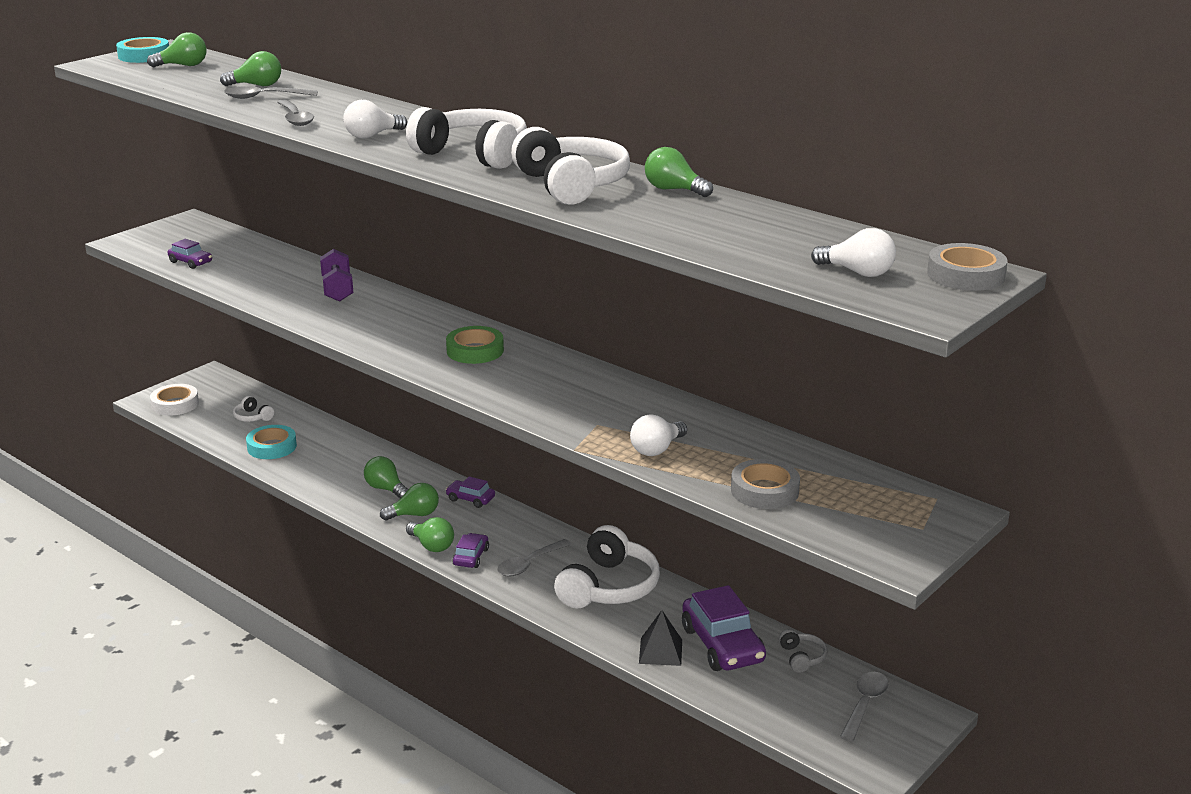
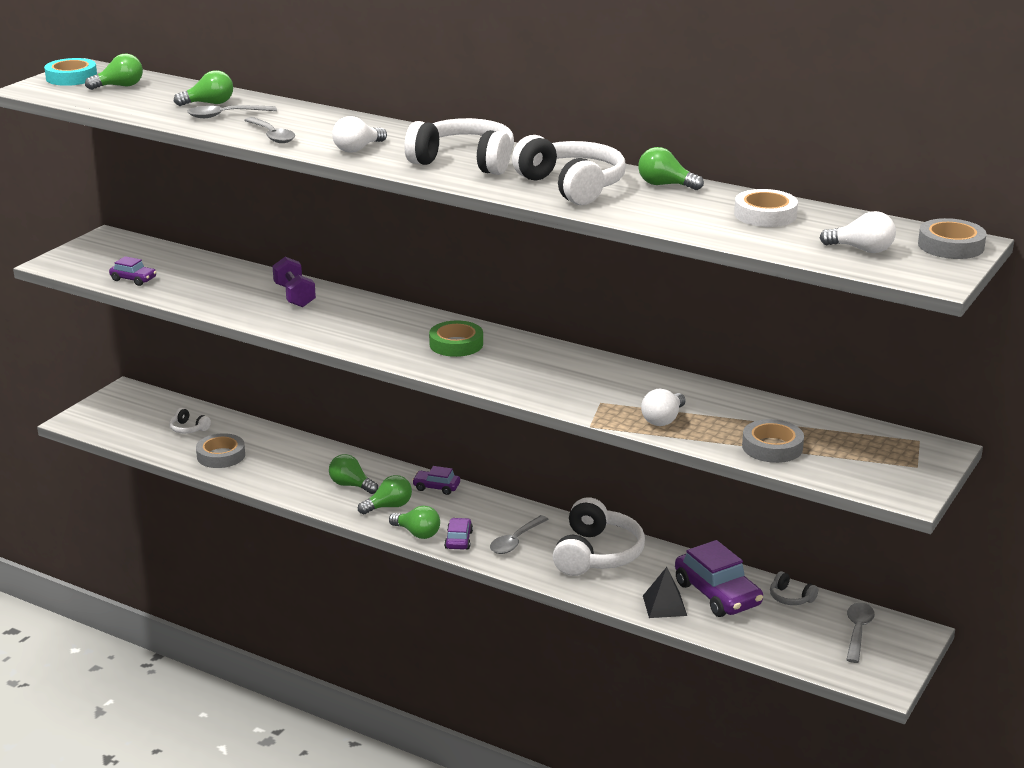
camera: 10 degrees left, 0 degrees up
white tape [150,384,199,416] -> white tape moved to [734,189,798,227]
turquoise tape [246,425,297,459] -> grey tape [196,433,245,468]
grey headphones [779,629,828,673] -> grey headphones turned 150 degrees clockwise [770,571,818,605]

